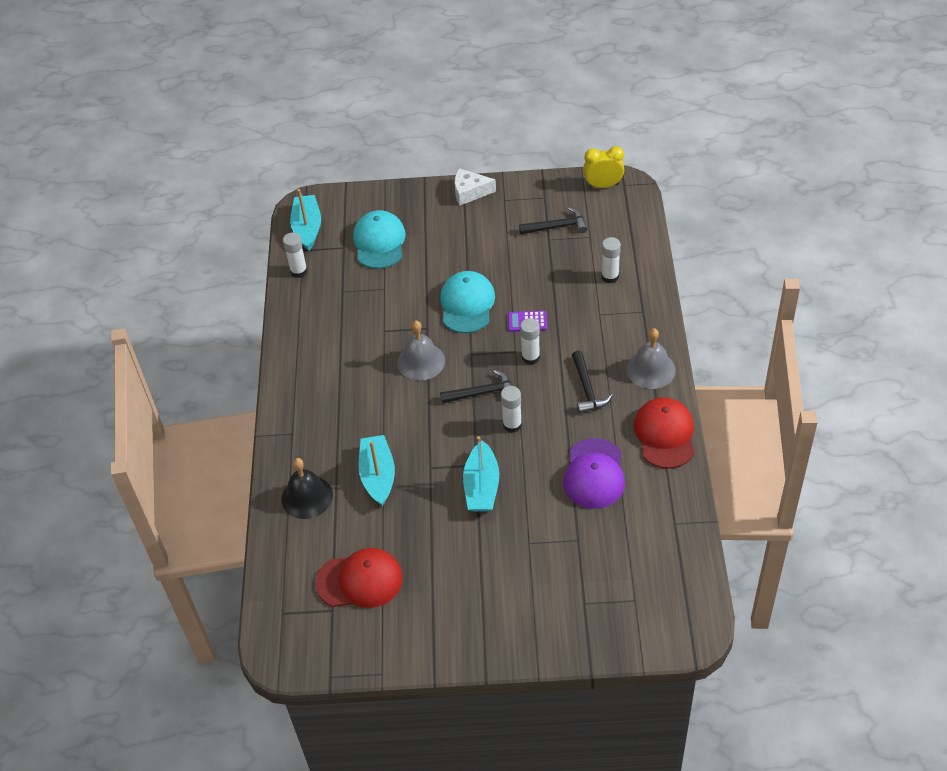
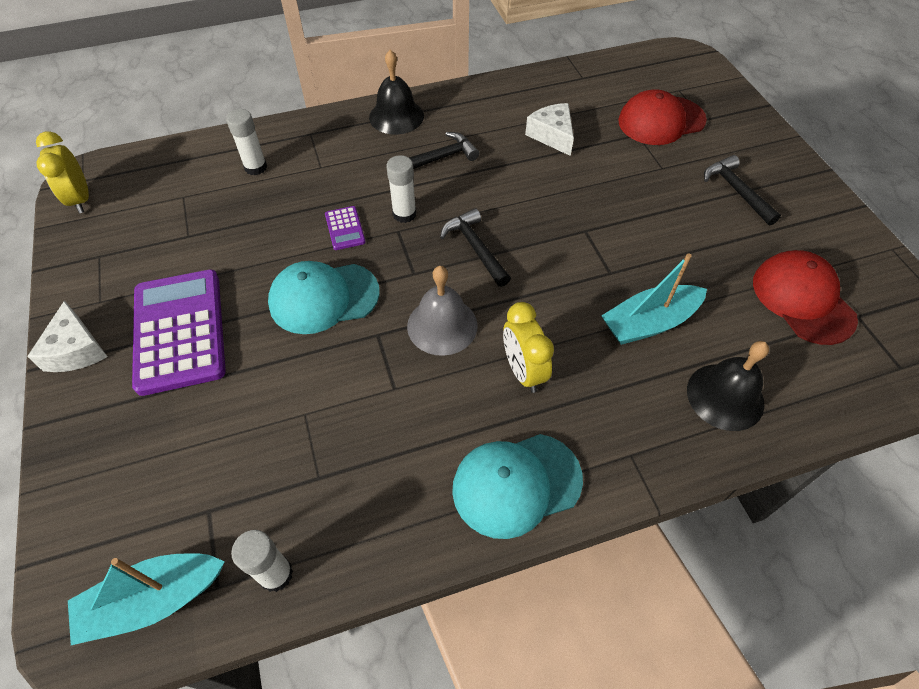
camera: 110 degrees left, 5 degrees up
turquoise cap [353,210,406,269] -> turquoise cap moved to [452,434,583,539]
turquoise boat [463,436,499,512] -> none
white glue stick [501,386,522,433] -> none
black hammer [519,207,588,234] -> black hammer moved to [704,155,781,225]
purple cap [563,438,625,509] -> white cheese [525,103,574,156]
grey bell [626,328,676,389] -> black bell [369,50,424,134]
red cap [634,398,694,469] -> red cap moved to [618,89,707,145]
none -> purple calculator [132,269,226,396]
none -> yellow clock [503,302,554,393]

